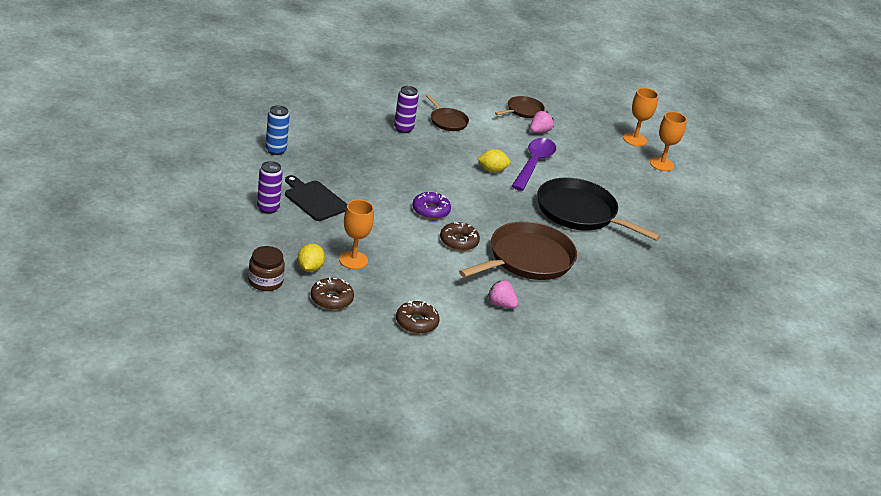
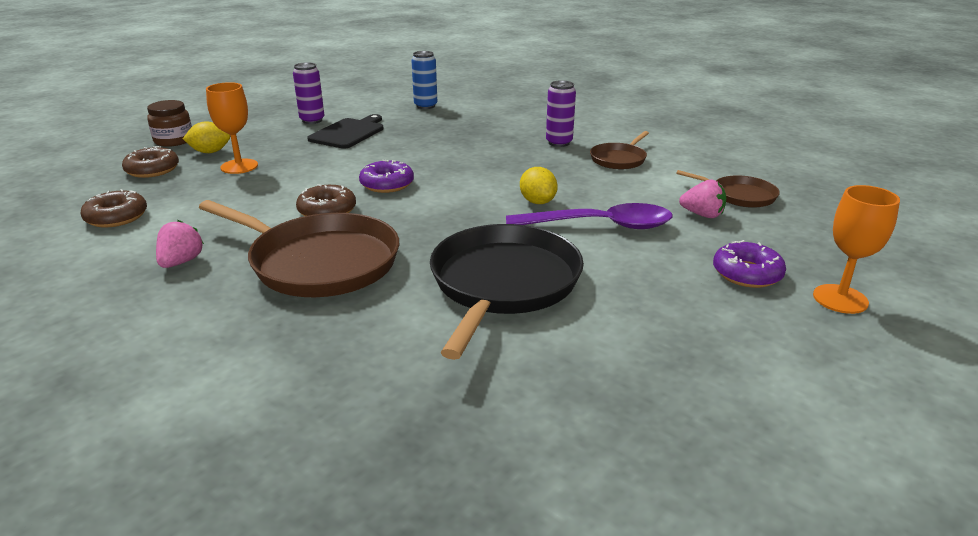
camera: 75 degrees right, 5 degrees down
orange goblet [650,112,687,171] -> none
none -> purple donut [713,240,786,288]

